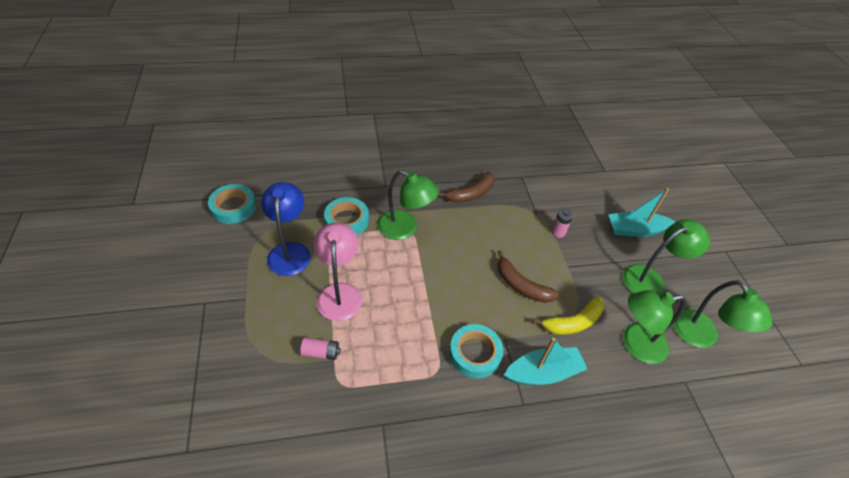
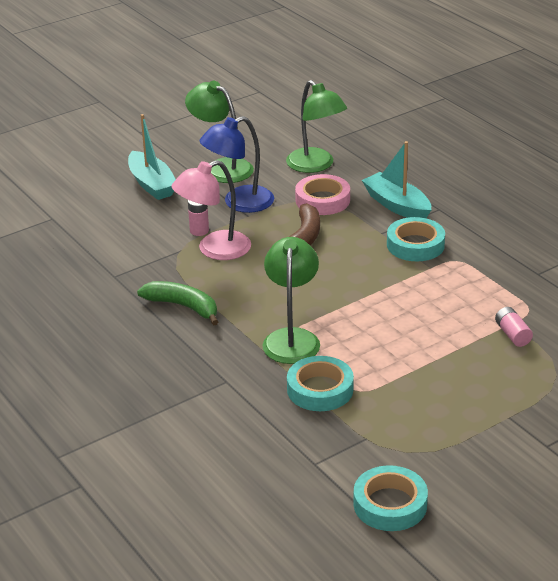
camera: 110 degrees left, 15 degrees down
blue lamp [261,182,311,276] -> blue lamp moved to [200,116,274,213]
pink lamp [313,223,362,321] -> pink lamp moved to [171,160,251,260]
brown banana [438,172,494,203] -> green banana [137,281,218,325]
yellow banana [533,296,604,335] -> pink tape [295,174,350,215]
green lamp [673,280,773,348] -> none

